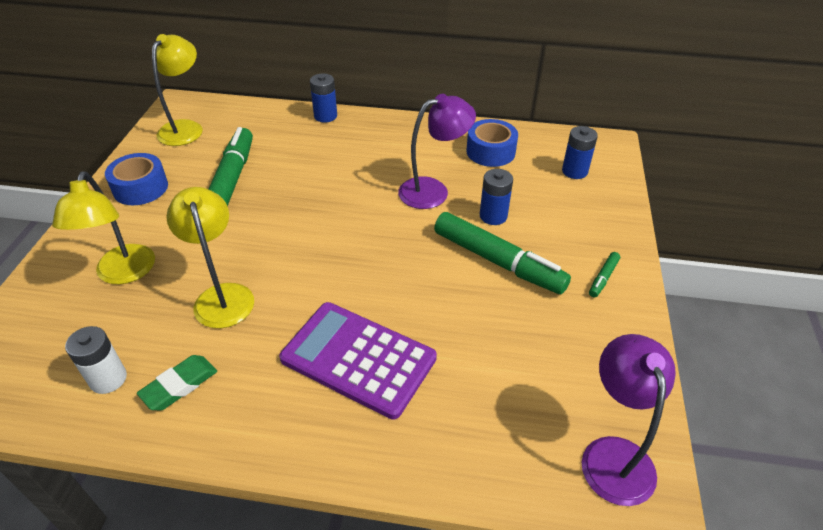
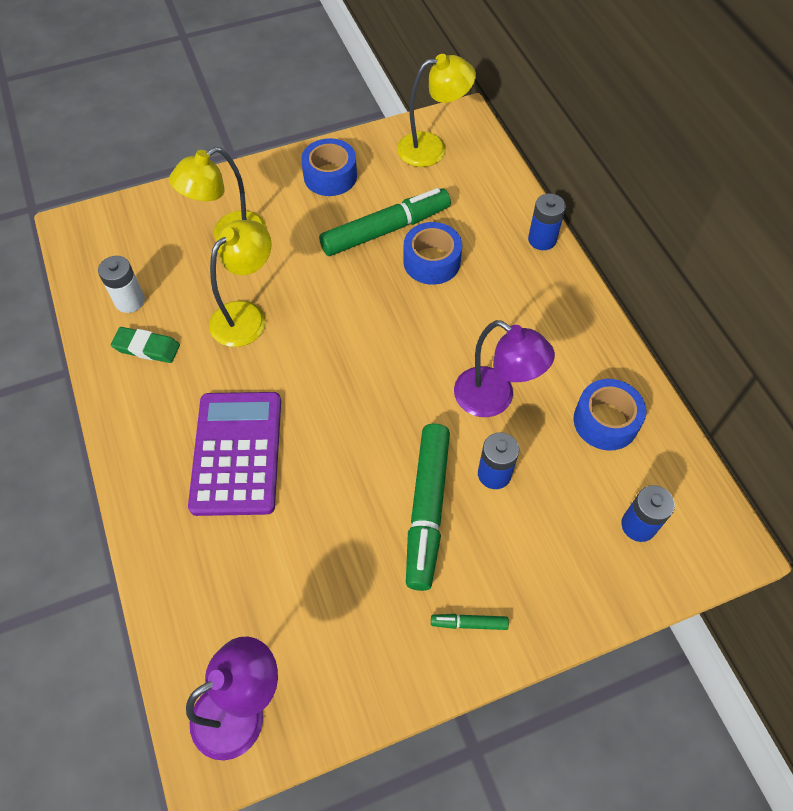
camera: 60 degrees right, 15 degrees up
none -> blue tape [403,222,462,285]

